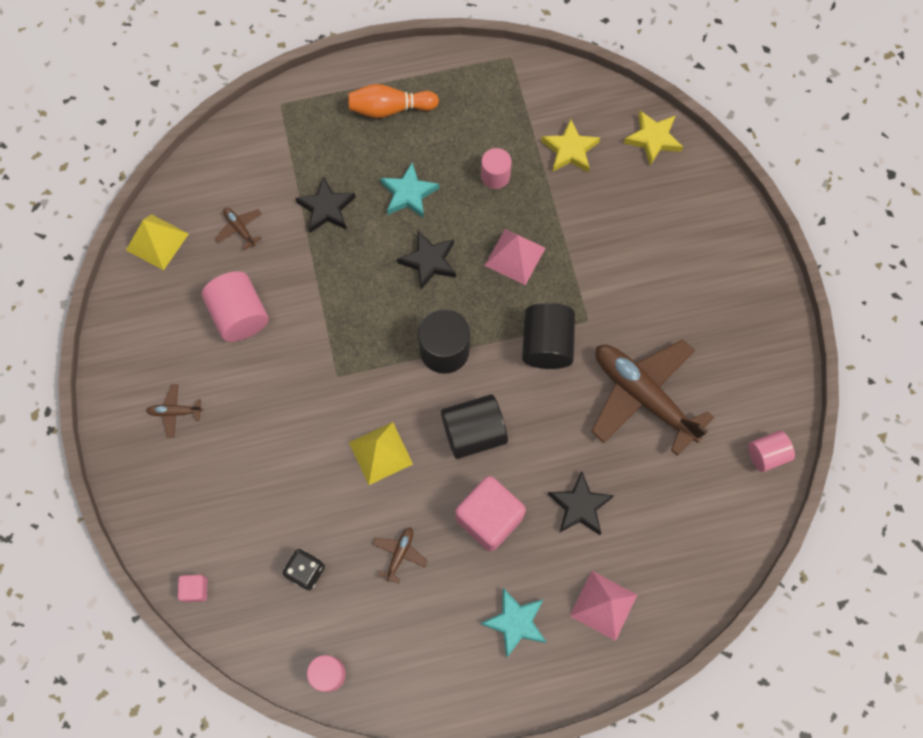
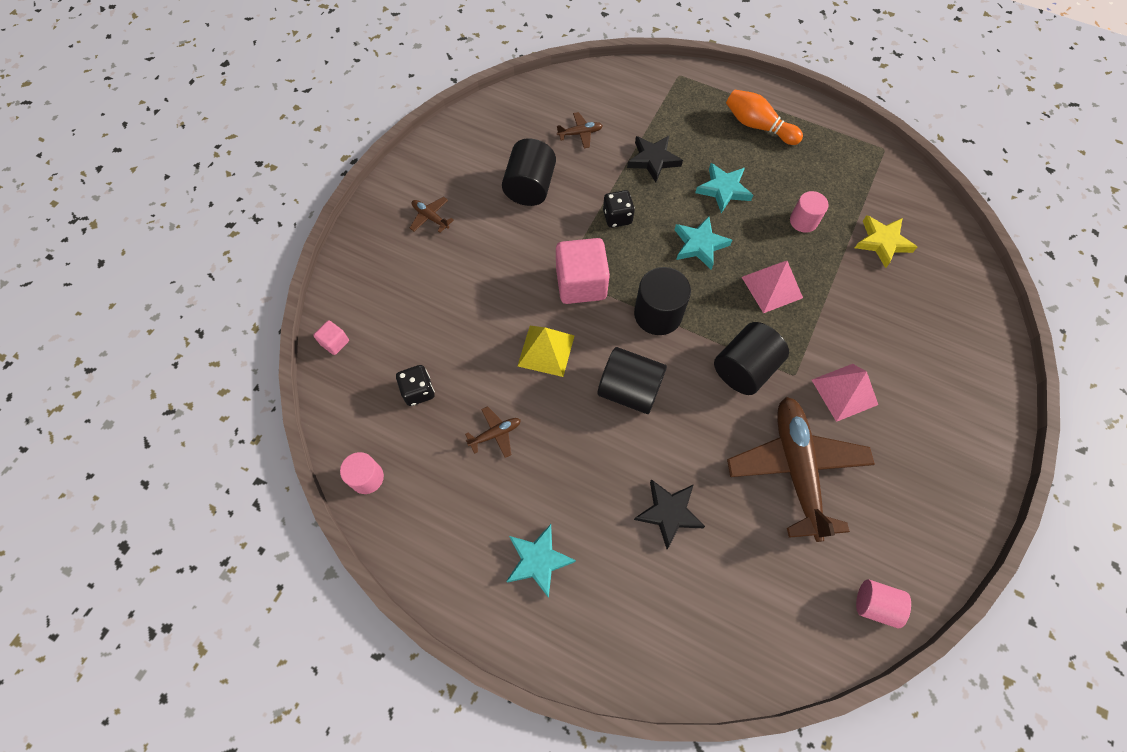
camera: 40 degrees right, 5 degrees down
yellow pyramid [126,214,189,270] -> none
pink cylinder [202,271,269,342] -> black cylinder [502,138,556,206]
brown plane [215,208,262,250] -> brown plane turned 75 degrees clockwise [557,112,603,148]
black star [397,231,456,289] -> turquoise star [675,216,732,270]
pink cube [456,476,526,552] -> pink cube moved to [556,238,610,304]
pink pyramid [570,571,637,641] -> pink pyramid moved to [812,364,878,422]
yellow star [624,111,683,165] -> none
none -> black dice [603,190,635,228]

